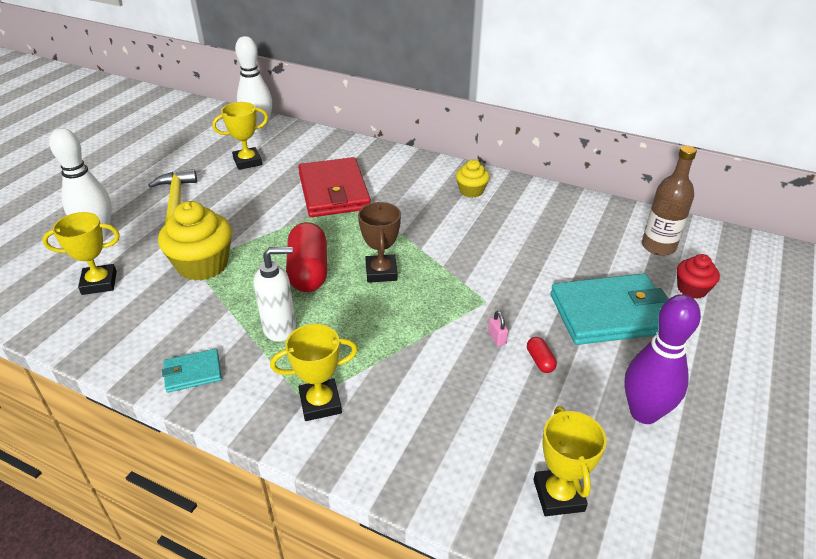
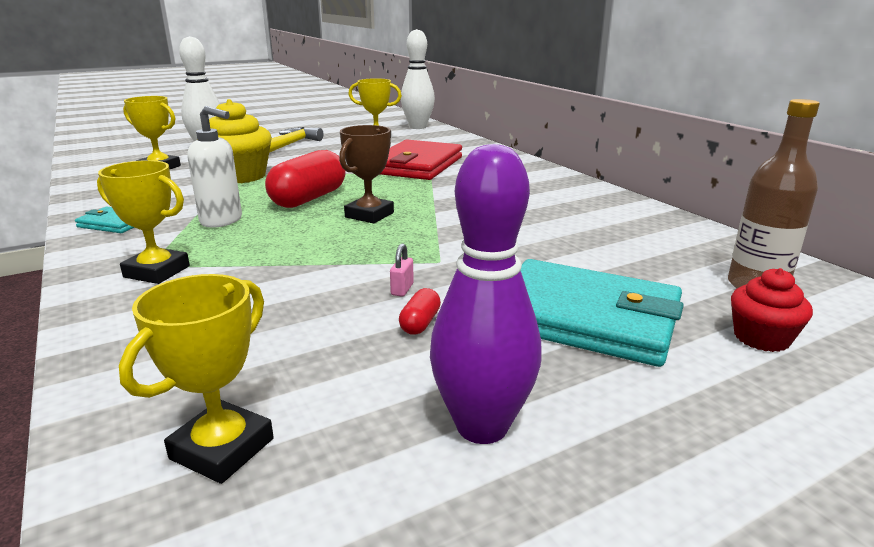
camera: 35 degrees right, 15 degrees down
yellow cupcake [456,159,490,198] -> none

